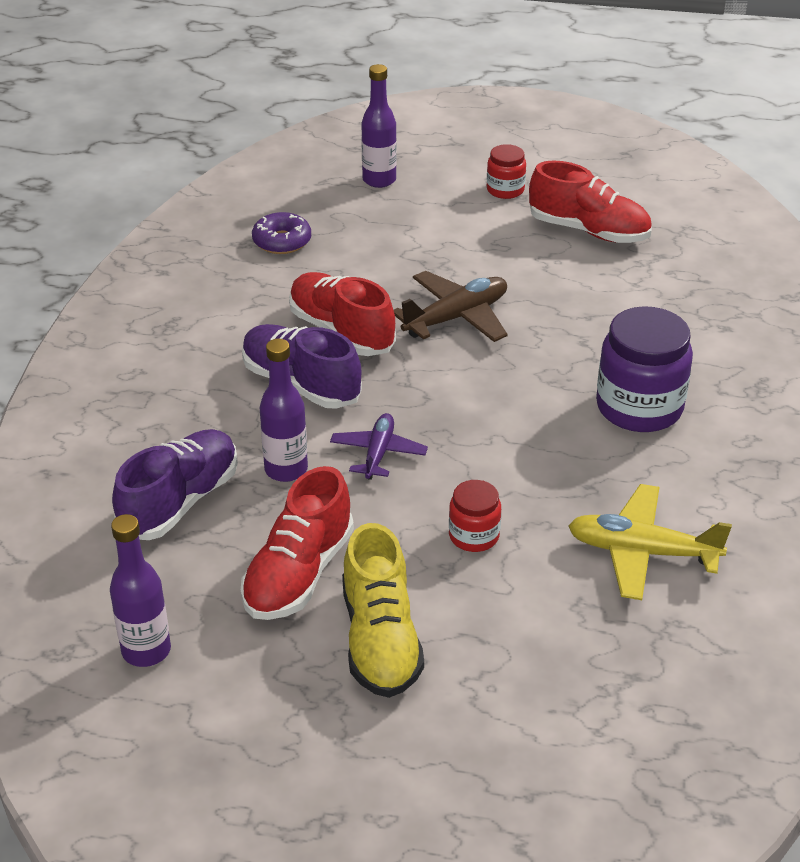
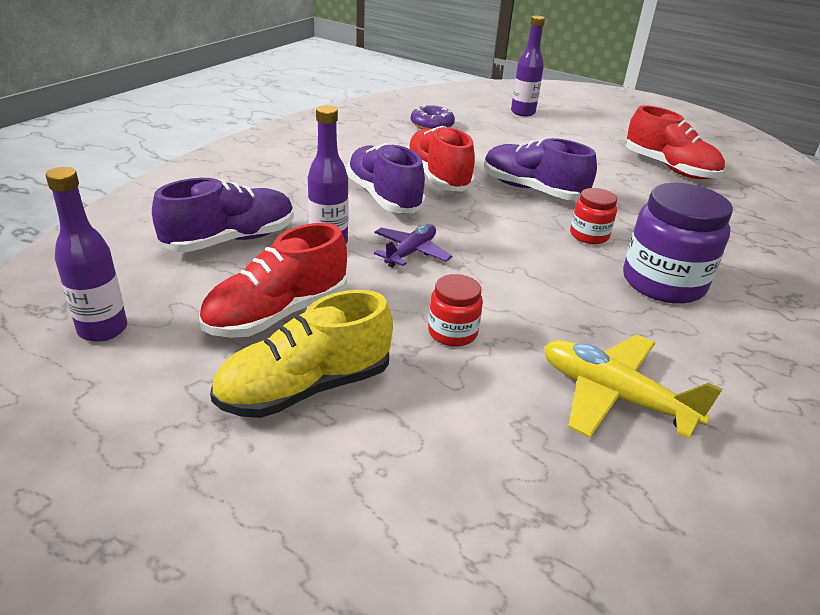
camera: 20 degrees right, 5 degrees down
yellow shoe [342,523,424,698] -> yellow shoe turned 45 degrees clockwise [210,290,393,418]
brown plane [394,271,508,342] -> purple shoe [484,138,597,200]
red jar [487,144,526,199] -> red jar moved to [570,188,617,244]

